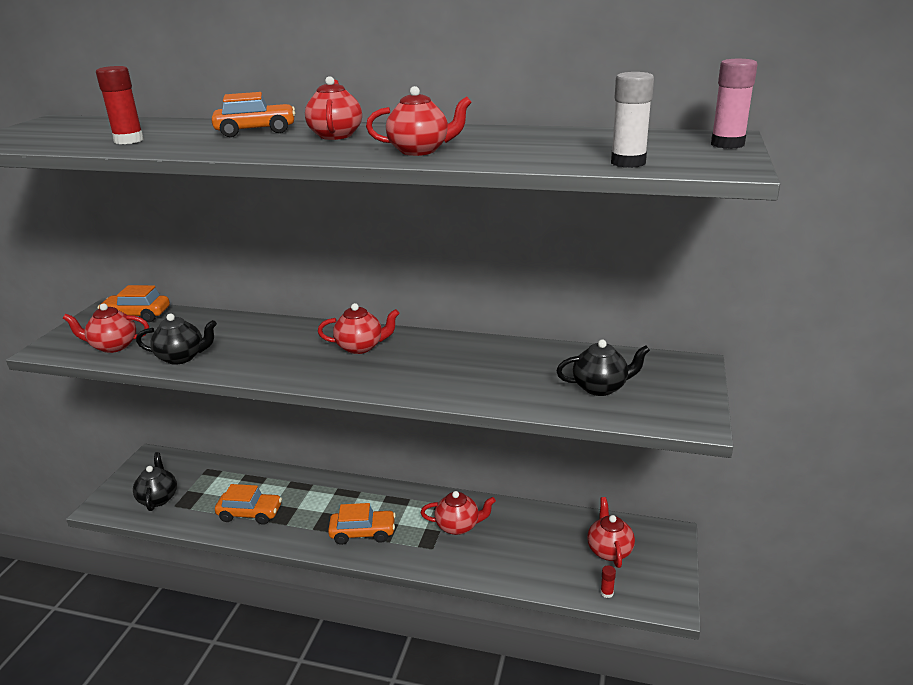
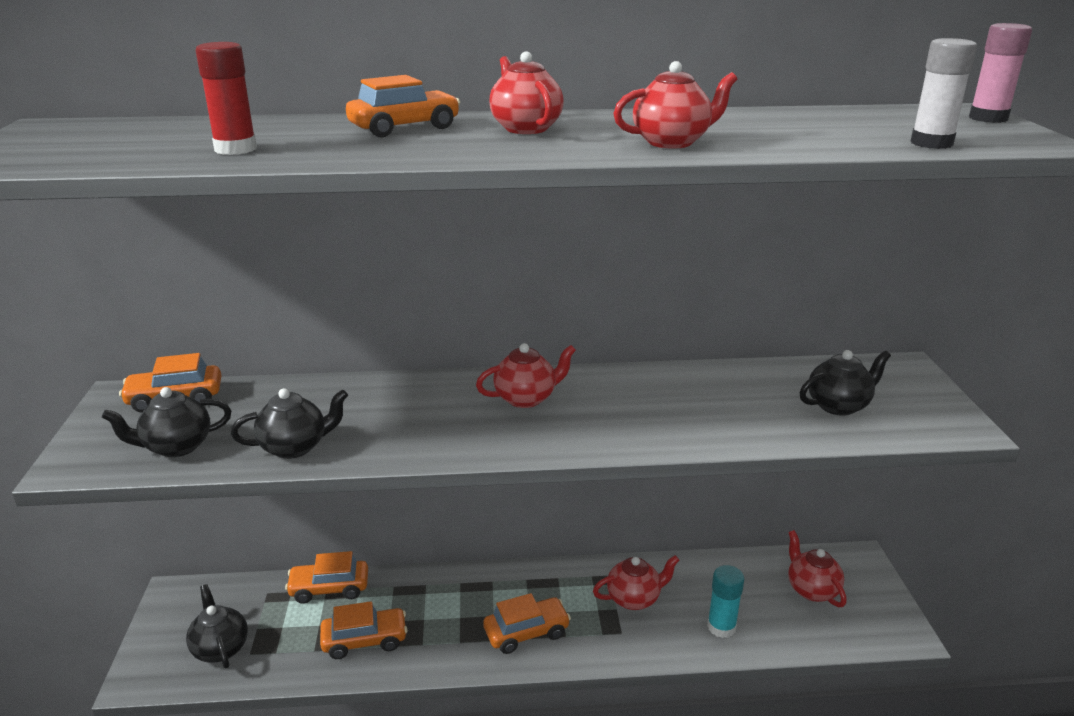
camera: 20 degrees left, 0 degrees up
red teapot [63,303,149,353] -> black teapot [102,387,231,457]
red glue stick [600,565,616,598] -> none
none -> orange car [285,551,368,604]
none -> turquoise glue stick [707,565,744,638]

